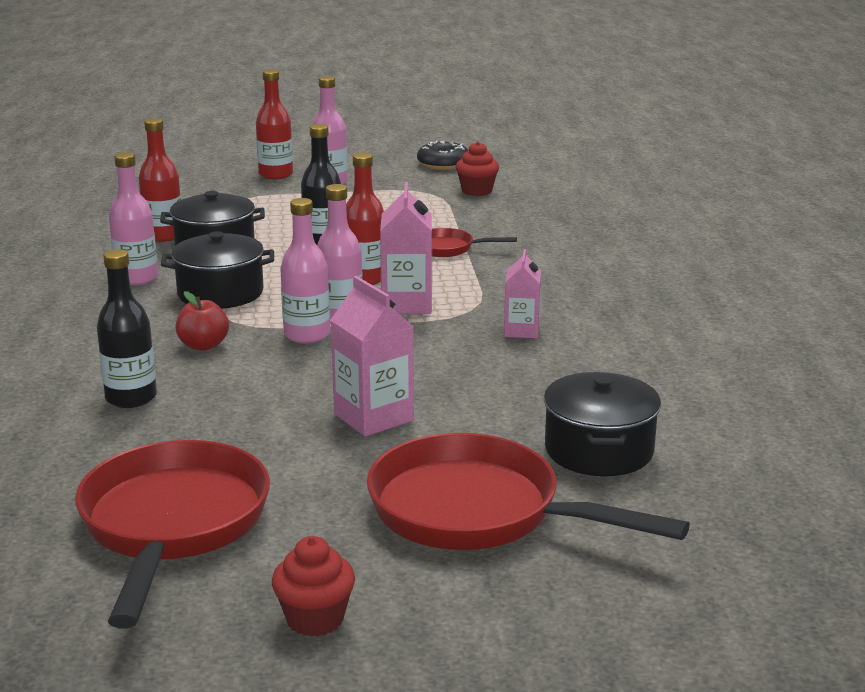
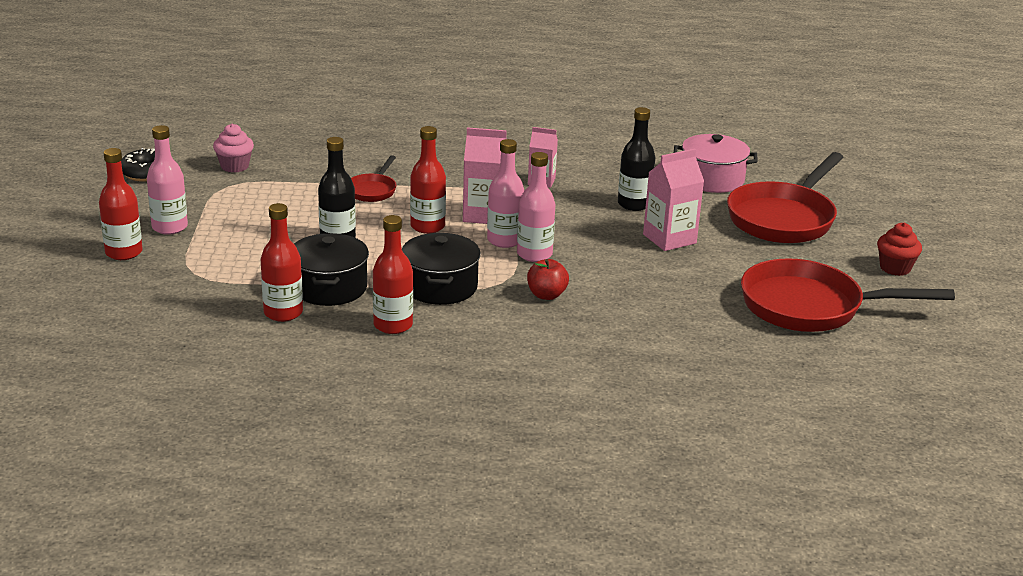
camera: 85 degrees left, 5 degrees up
black bottle [97,249,157,408] -> black bottle moved to [618,107,656,211]
pink bottle [109,152,158,285] -> red bottle [373,215,413,334]
red cupcake [456,142,499,196] -> pink cupcake [213,123,254,173]
black pot [544,372,661,476] -> pink pot [674,134,757,193]

